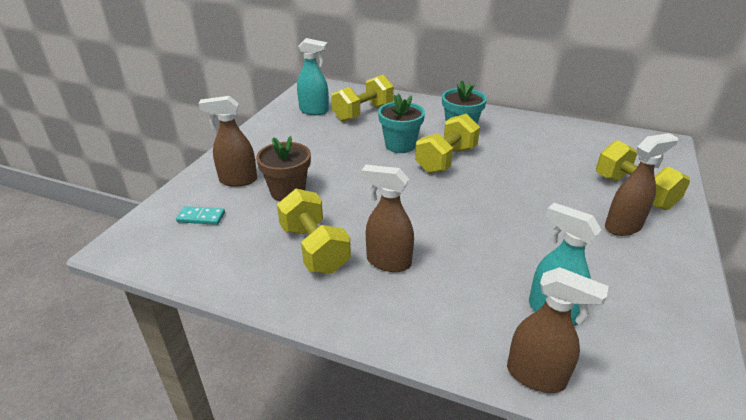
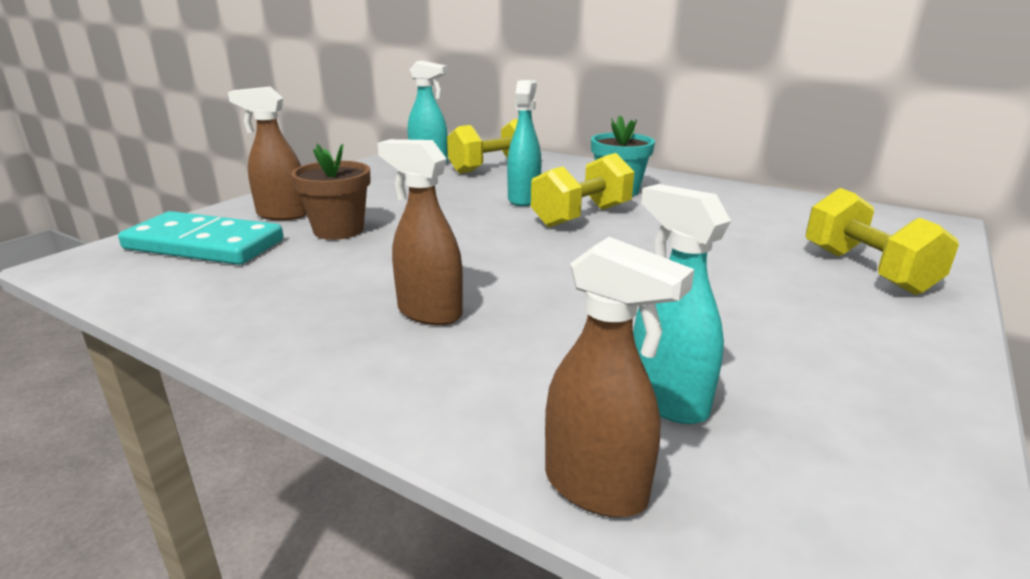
camera: 10 degrees right, 10 degrees down
turquoise domino [176,206,225,225] -> turquoise domino [118,211,283,265], size x2.31
yellow dumbbell [277,189,351,274] -> none
turquoise flower pot [378,94,425,153] -> turquoise spray bottle [507,80,541,206]
brown spray bottle [605,133,678,236] -> none

